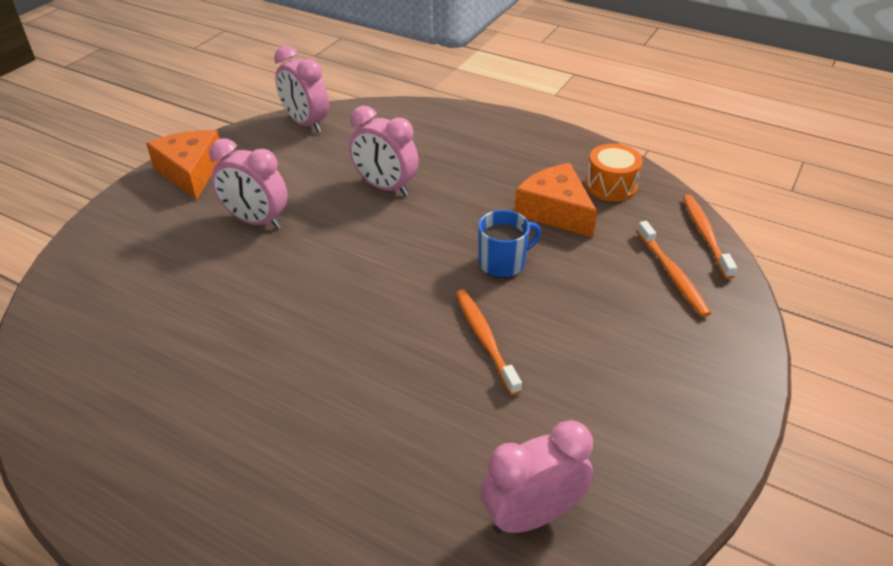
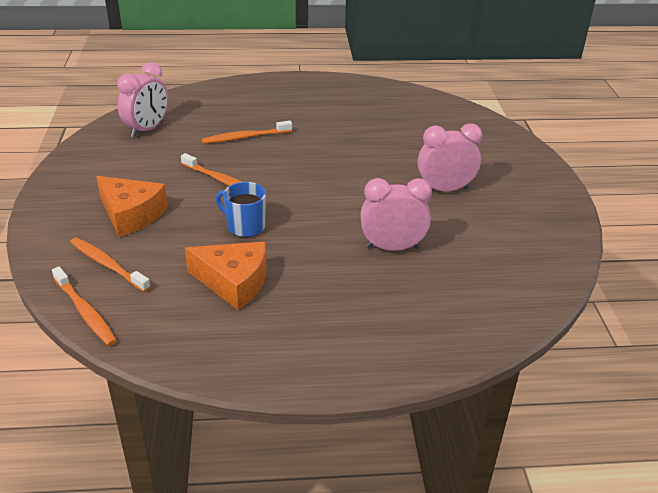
camera: 145 degrees right, 5 degrees down
orange cheese [146,130,221,200] -> orange cheese moved to [96,176,168,237]
pink clock [274,46,329,133] -> none
blue mug [478,210,541,278] -> blue mug turned 90 degrees clockwise [216,182,266,237]
orange drum [586,144,643,202] -> none
none -> orange toothbrush [202,121,292,144]

